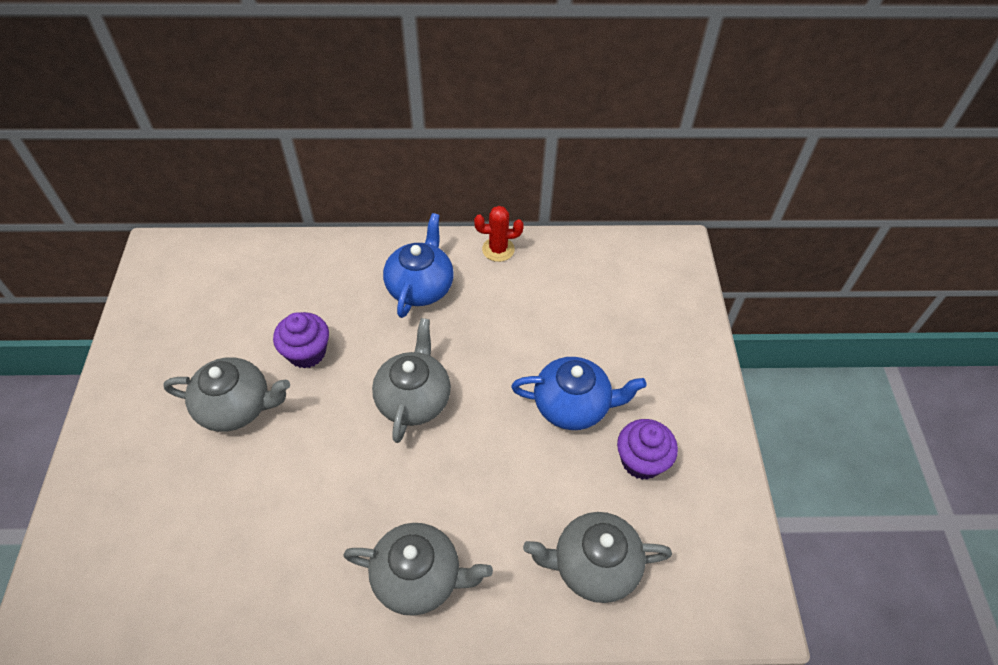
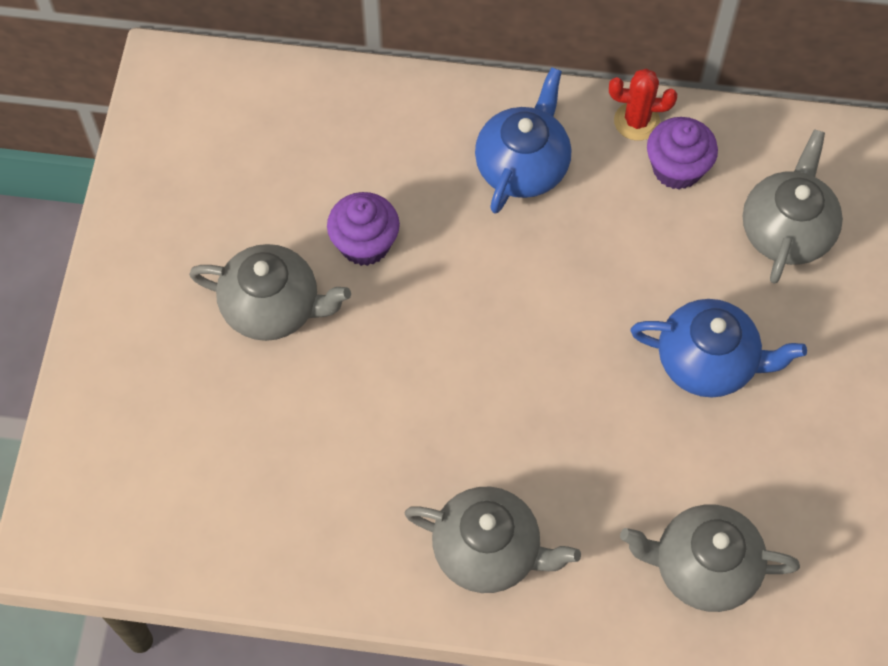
camera: 10 degrees right, 10 degrees up
grey teapot [372,318,451,443] -> grey teapot moved to [743,129,843,284]
purple cupcake [617,419,678,480] -> purple cupcake moved to [647,117,718,190]

